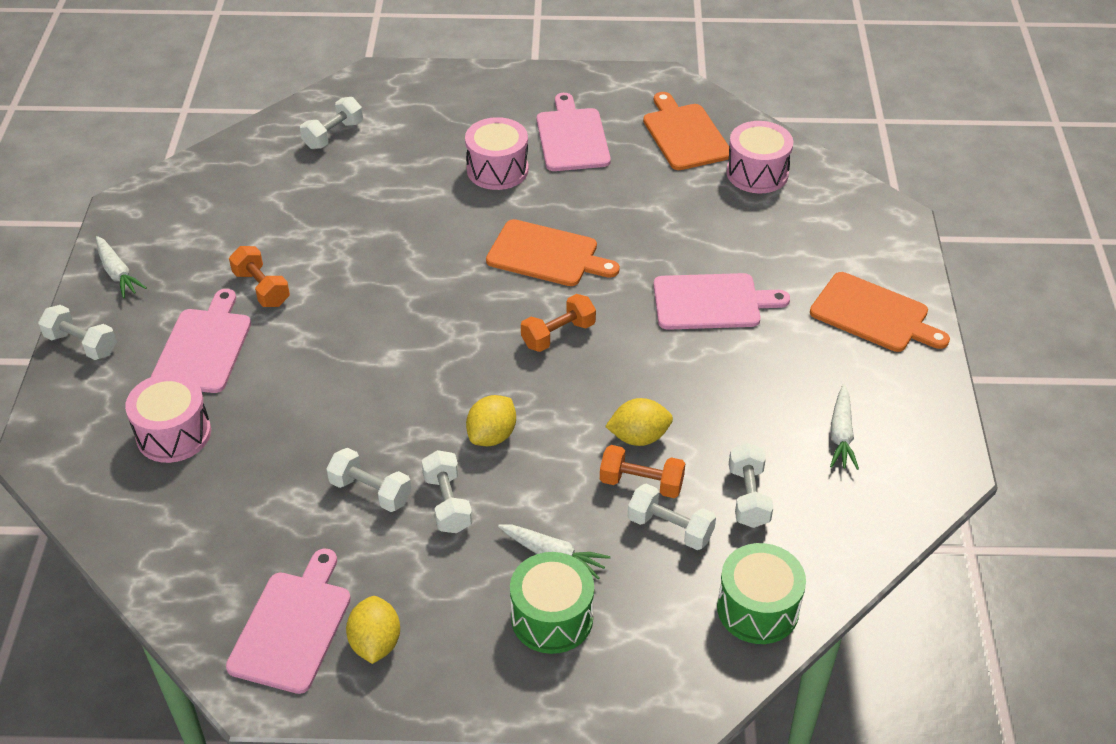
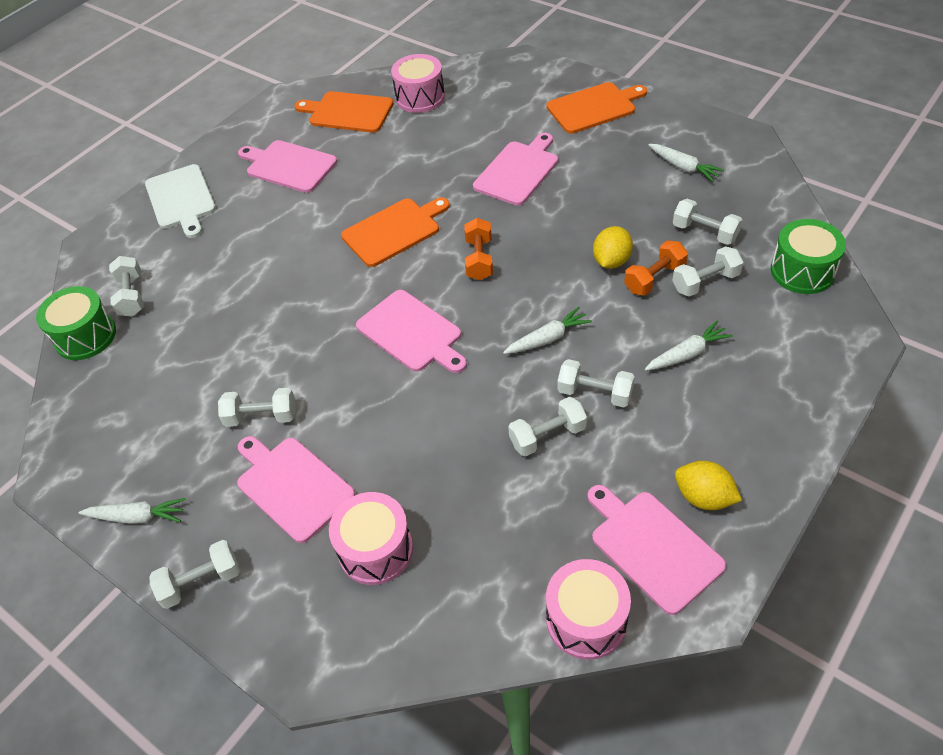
camera: 50 degrees left, 5 degrees up
orange dumbbell [229,246,290,307] -> white dumbbell [218,388,296,427]
pink drum [465,117,529,190] -> pink drum moved to [546,559,631,660]
yellow lemon [466,395,516,446] -> white carrot [503,307,592,354]
green drum [510,552,594,654] -> green drum moved to [36,286,116,360]
none -> white cutting board [145,164,216,238]
none -> pink cutting board [356,290,467,373]

